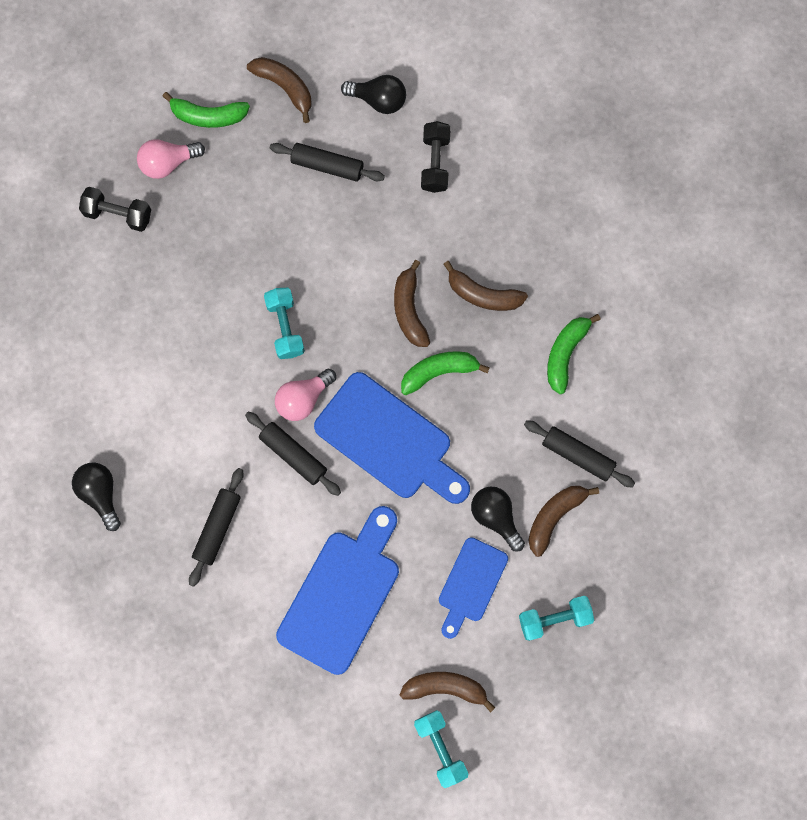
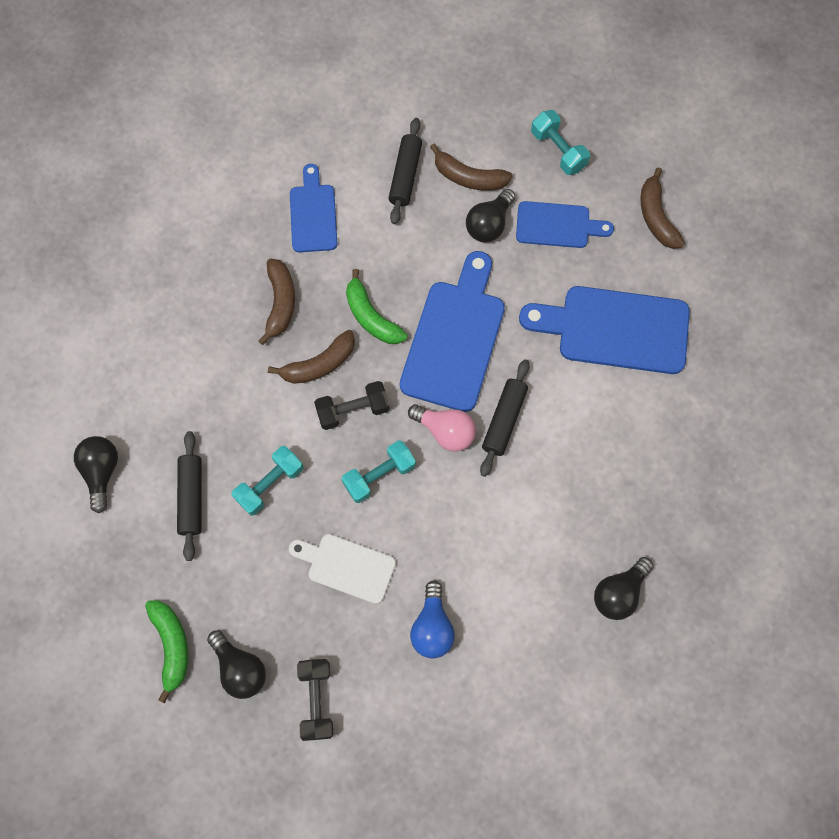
camera: 110 degrees left, 5 degrees down
pink light bulb [137,139,205,179] -> black light bulb [207,630,266,699]
black rolling pin [189,468,243,587] -> none
brown banana [247,57,311,123] -> none
turquoise dumbbell [414,710,468,788] -> turquoise dumbbell moved to [231,446,304,516]
black dumbbell [421,121,451,193] -> black dumbbell moved to [314,381,390,430]
green banana [547,314,601,394] -> blue cutting board [290,164,338,253]
none -> white cutting board [289,534,396,604]
none -> blue light bulb [410,580,455,659]

